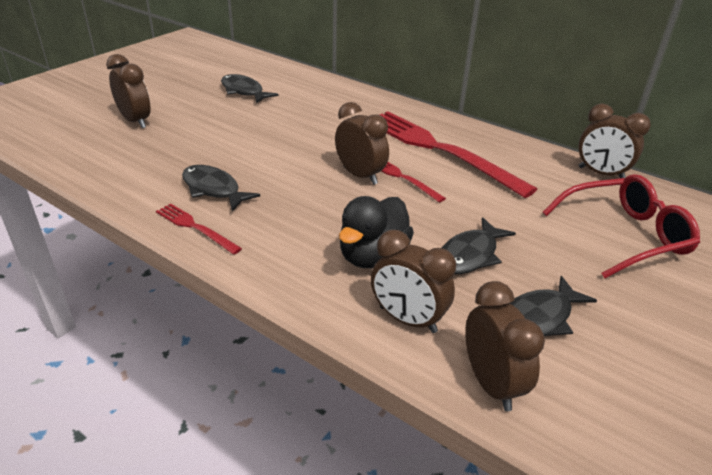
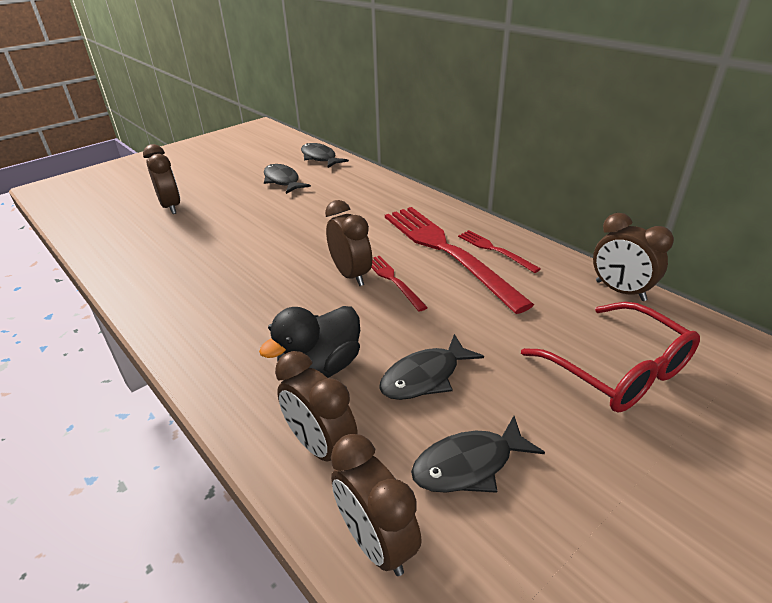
camera: 15 degrees right, 0 degrees up
red fork [156,203,242,254] -> red fork moved to [458,230,541,273]
black fish [182,165,260,211] -> black fish moved to [301,143,349,168]
brown clock [465,281,545,411] -> brown clock turned 150 degrees clockwise [331,434,422,576]
red glasses [542,174,700,278] -> red glasses turned 60 degrees clockwise [521,302,700,413]

